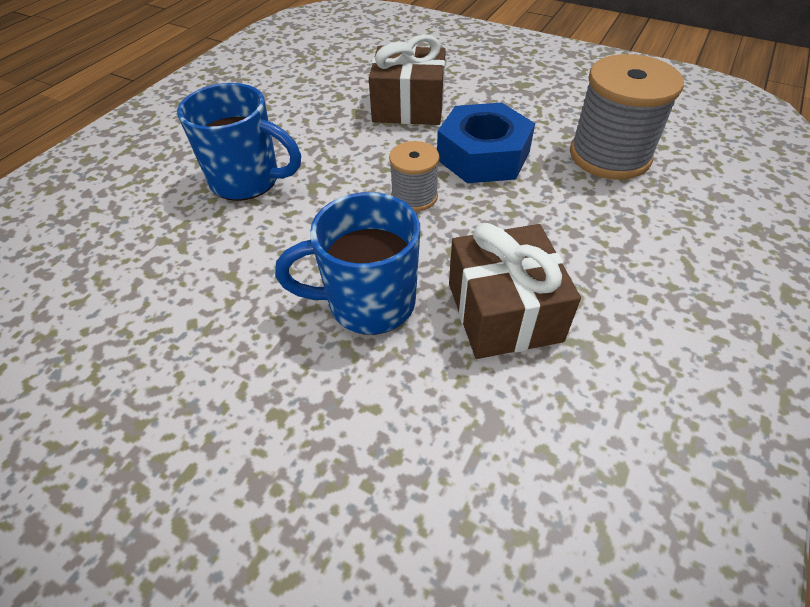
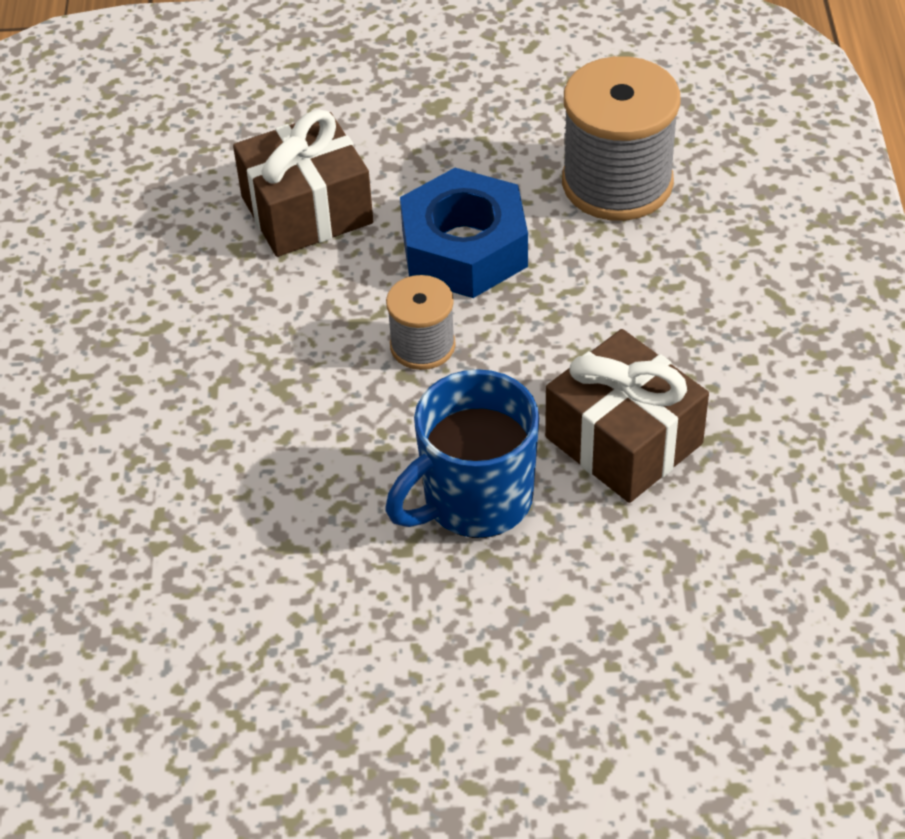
camera: 30 degrees left, 0 degrees up
blue mug [177,83,301,201] -> none

